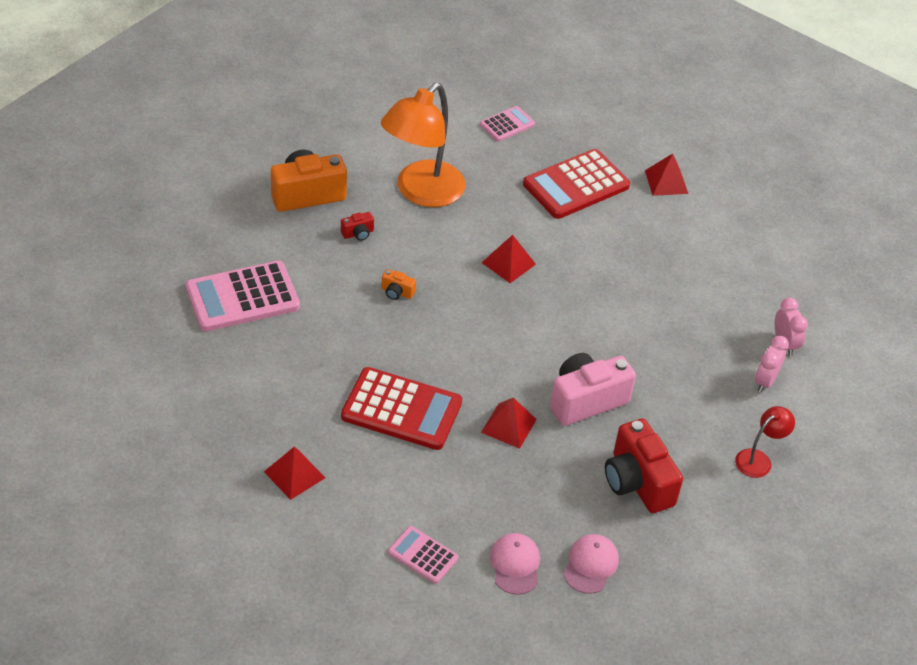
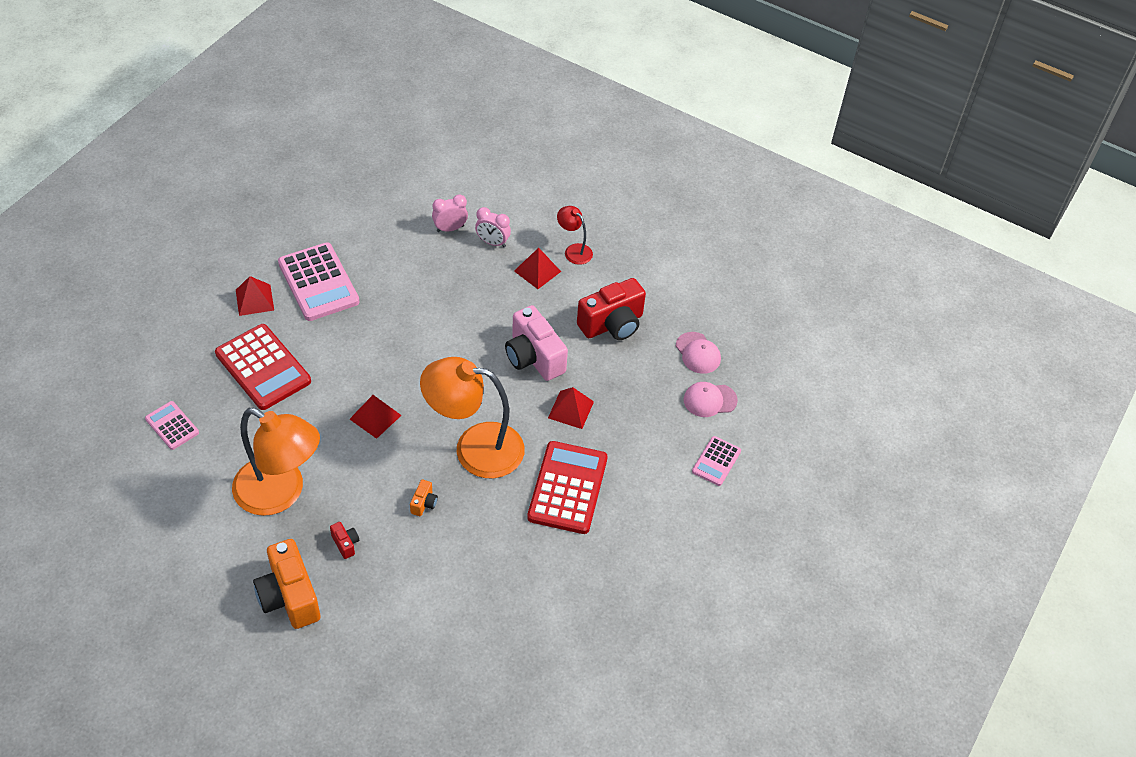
camera: 95 degrees left, 5 degrees up
pink calculator [186,261,300,332] -> pink calculator moved to [278,242,360,321]
red pyramid [264,446,325,500] -> red pyramid moved to [514,248,561,289]
pink cap [563,534,619,594] -> pink cap turned 135 degrees counterclockwise [676,332,721,374]
none -> orange lamp [420,357,525,478]

